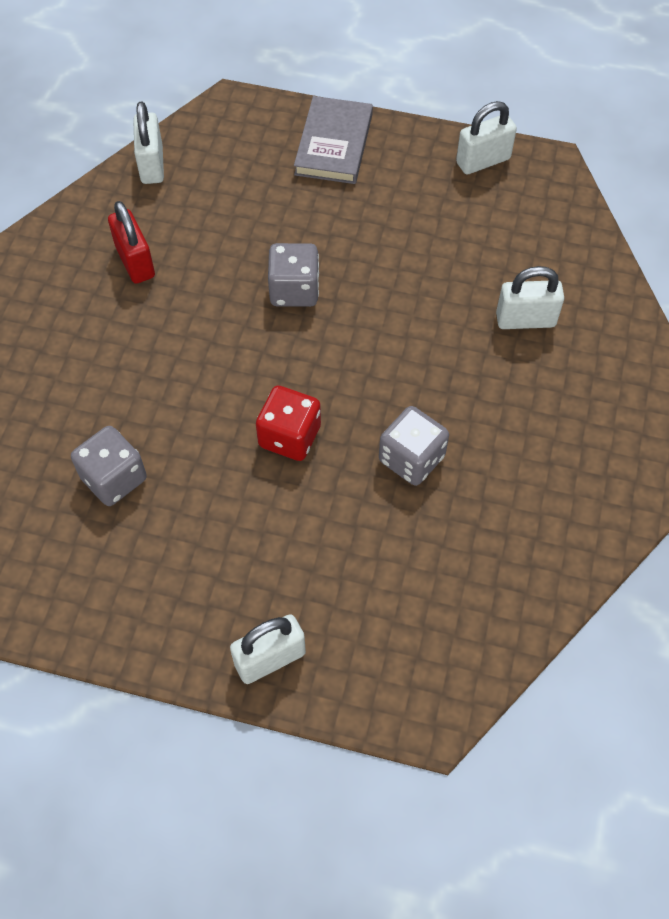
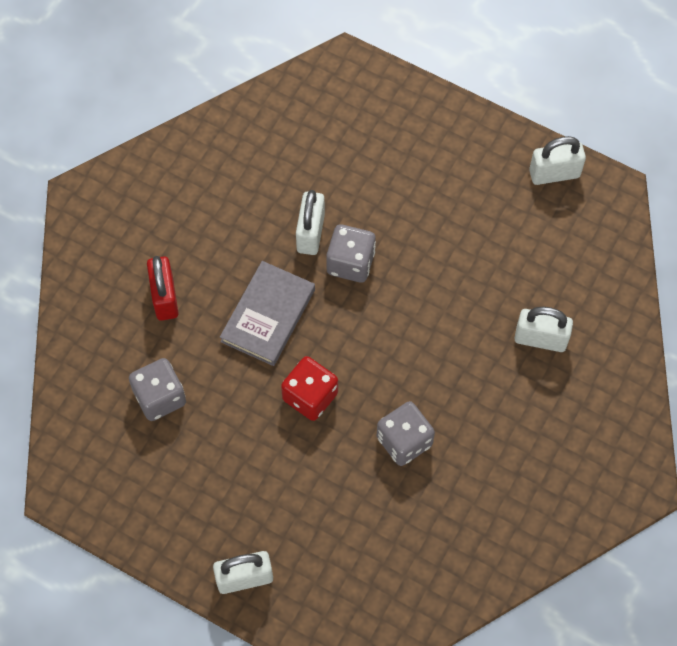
camera: 15 degrees right, 5 degrees up
red padlock [108,201,155,284] -> red padlock moved to [147,256,178,321]
white padlock [133,102,164,184] -> white padlock moved to [296,190,325,255]
grey book [294,96,373,184] -> grey book moved to [220,261,315,366]

